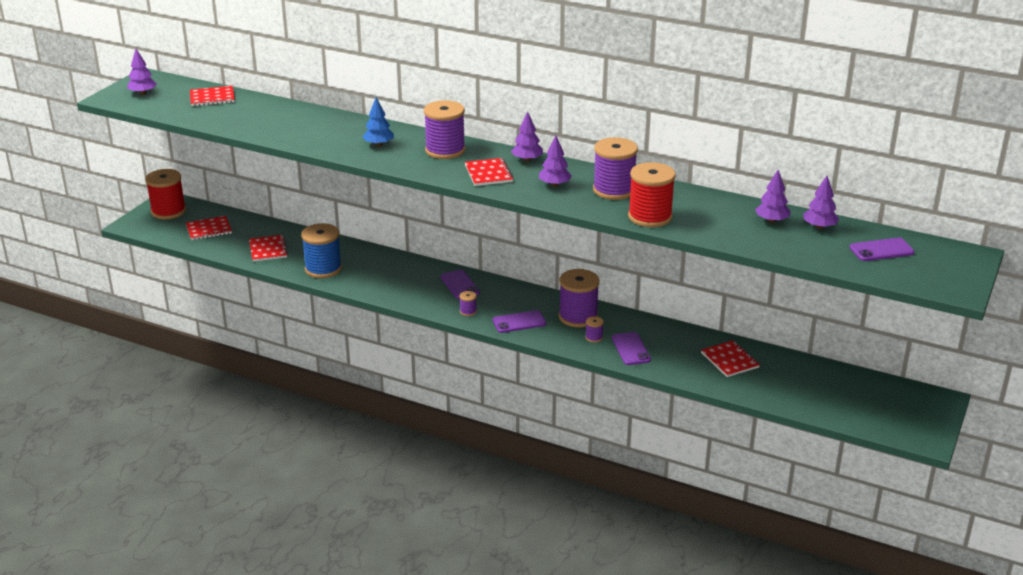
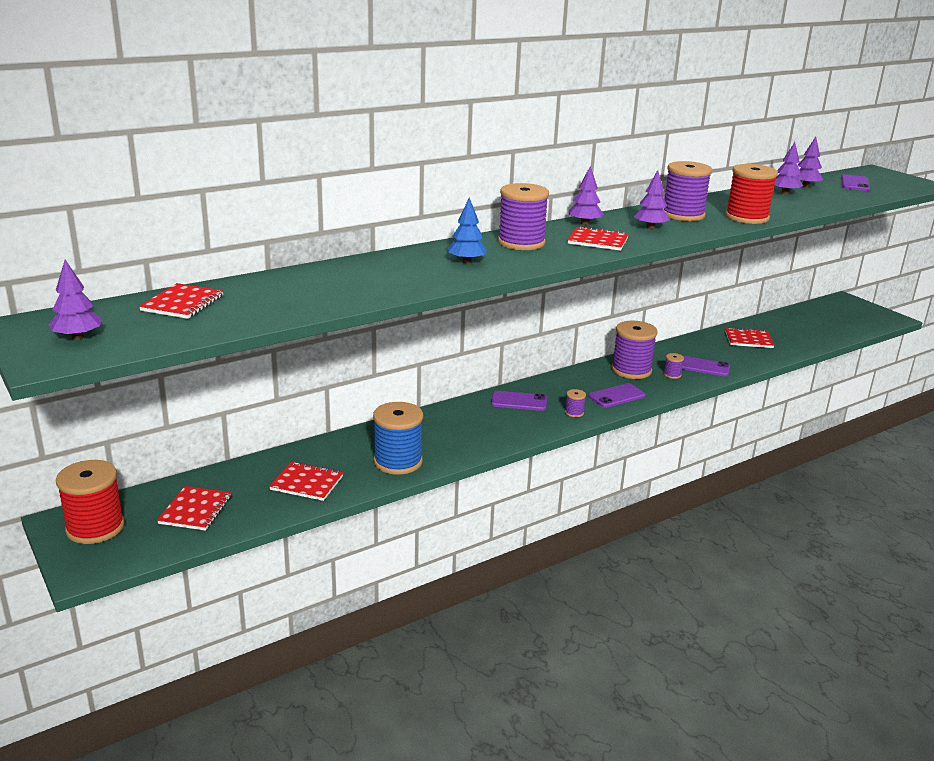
camera: 60 degrees left, 5 degrees down
purple phone [493,310,546,333] -> purple phone turned 45 degrees clockwise [588,383,646,408]

